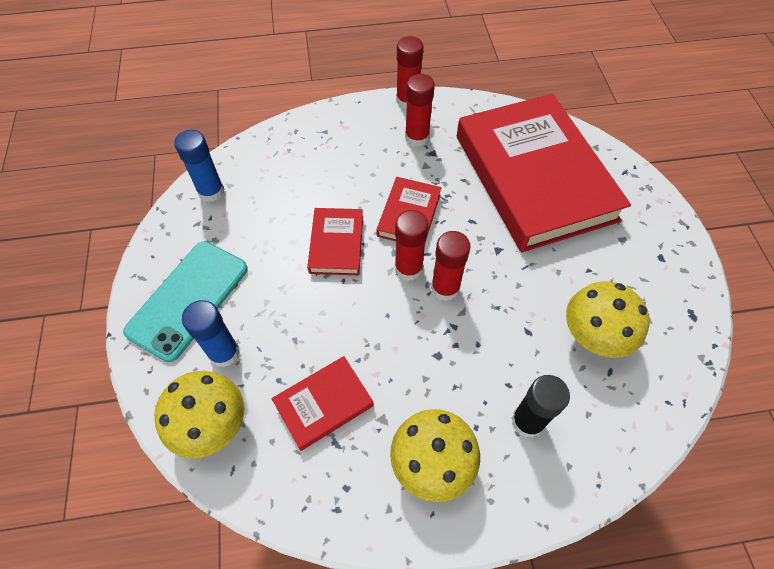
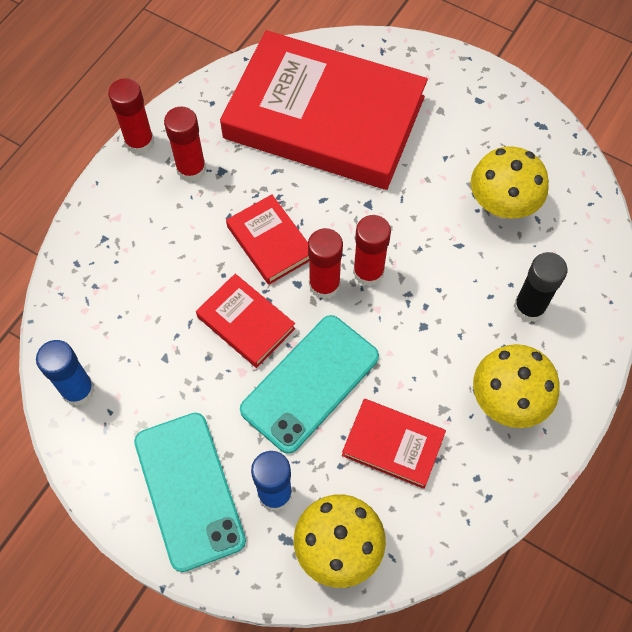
camera: 50 degrees left, 5 degrees up
red book [271,356,374,451] -> red book turned 75 degrees counterclockwise [342,399,446,489]
none -> turquoise phone [240,315,379,454]

